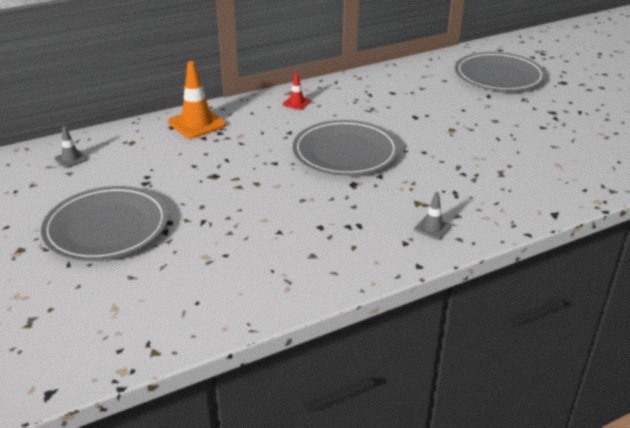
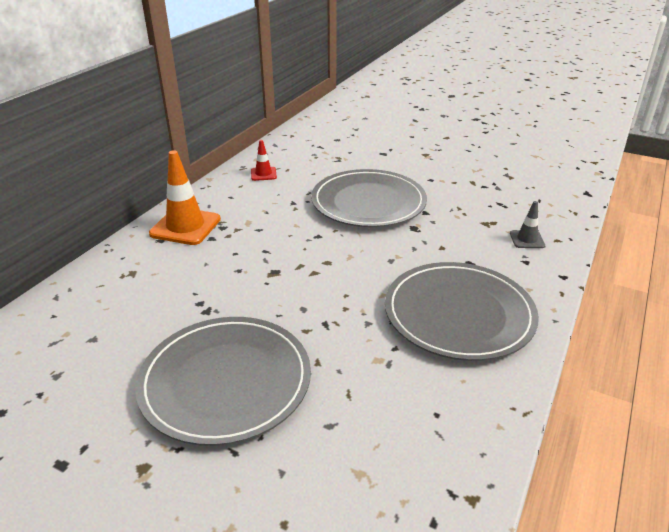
camera: 35 degrees left, 0 degrees up
grey traffic cone [55,126,88,168] -> none
grey plate [455,52,546,91] -> grey plate moved to [385,262,539,361]

